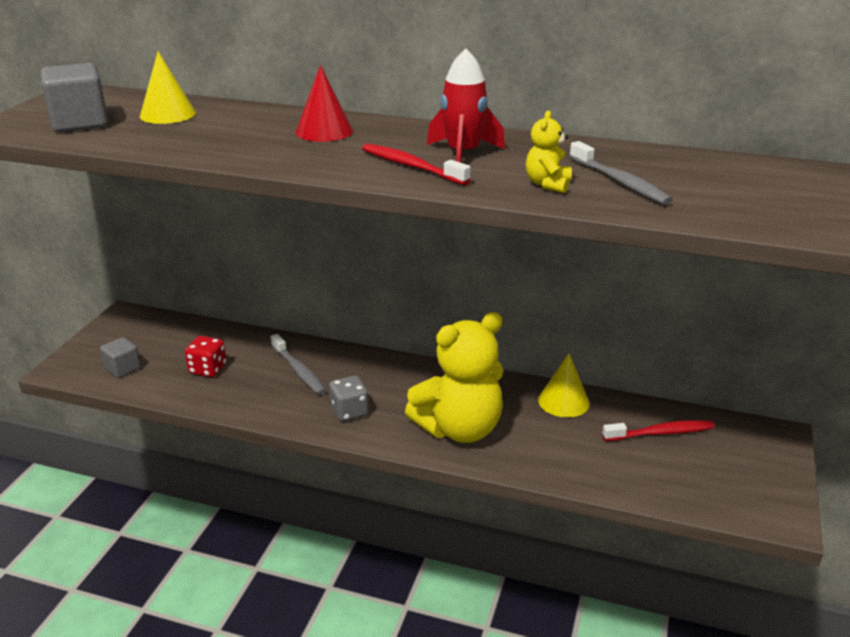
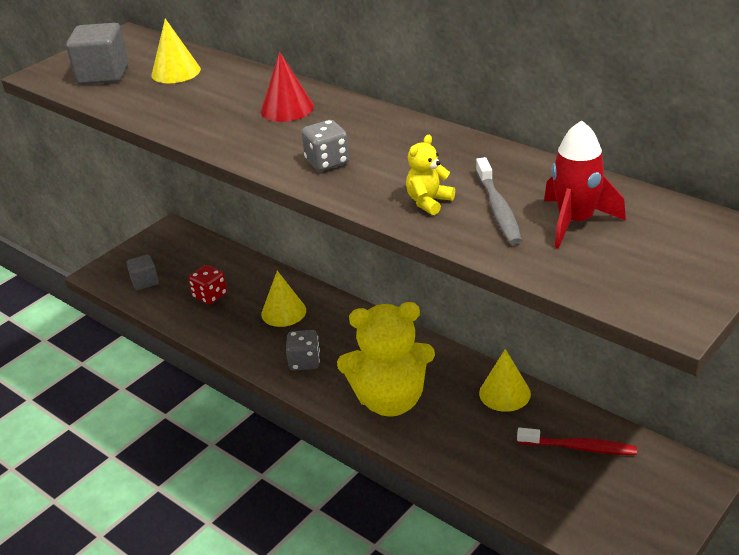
camera: 25 degrees right, 5 degrees up
grey toothbrush [271,334,326,395] -> yellow cone [261,271,306,327]
red toothbrush [362,144,471,185] -> grey dice [302,120,349,171]
red rocket [427,49,505,163] -> red rocket moved to [544,120,626,248]

